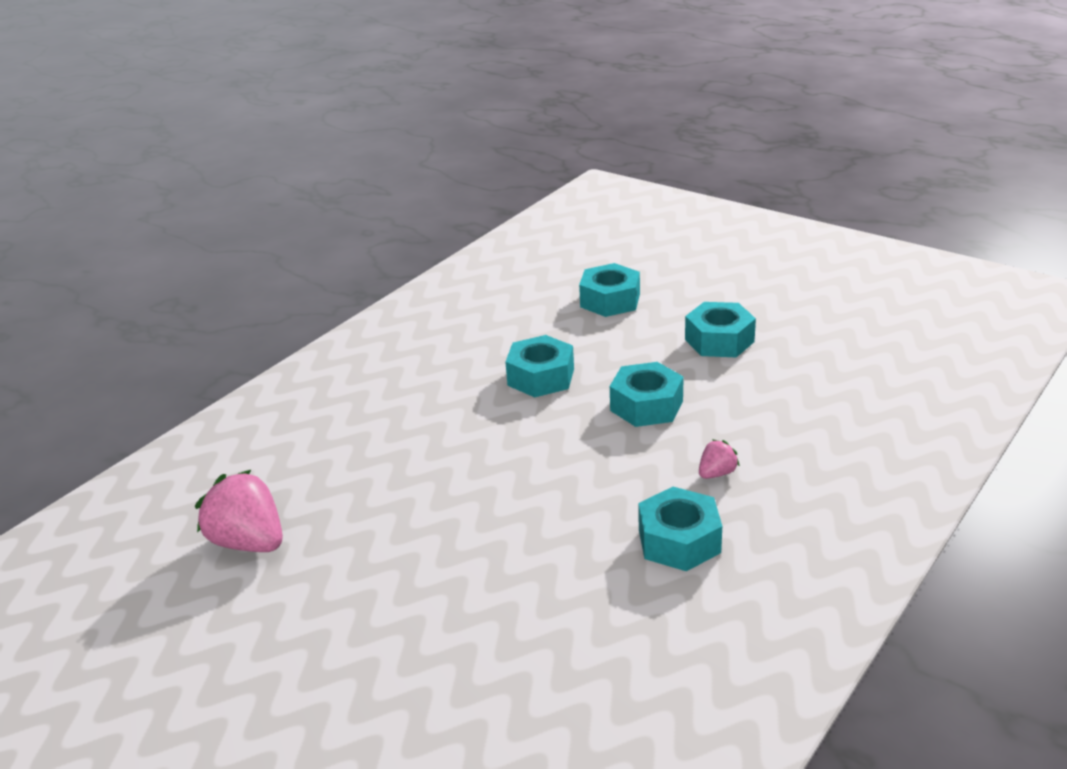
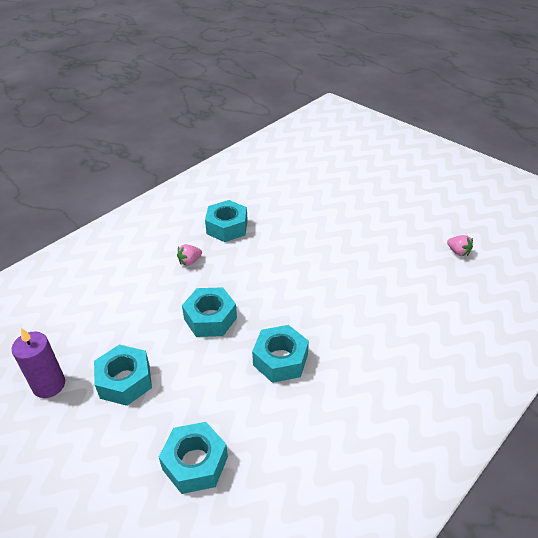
camera: 175 degrees left, 10 degrees up
pink strawberry [195,470,283,552] -> pink strawberry [447,235,473,256], size x0.50
none -> purple candle [12,328,65,398]

